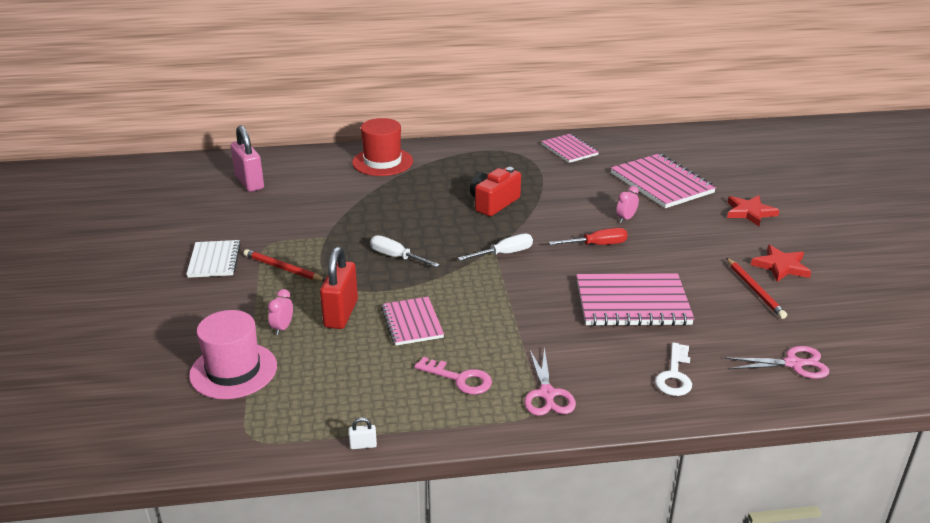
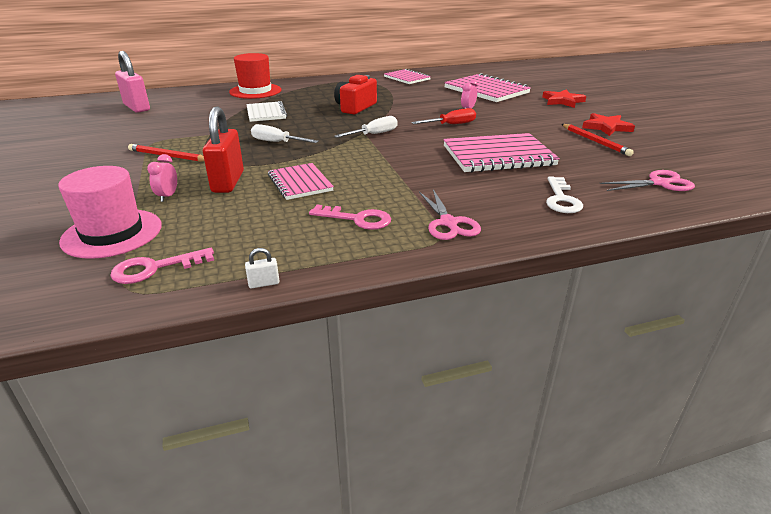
camera: 10 degrees left, 0 degrees up
white notebook [186,240,241,278] -> white notebook moved to [246,101,287,122]
none -> pink key [110,248,214,284]

